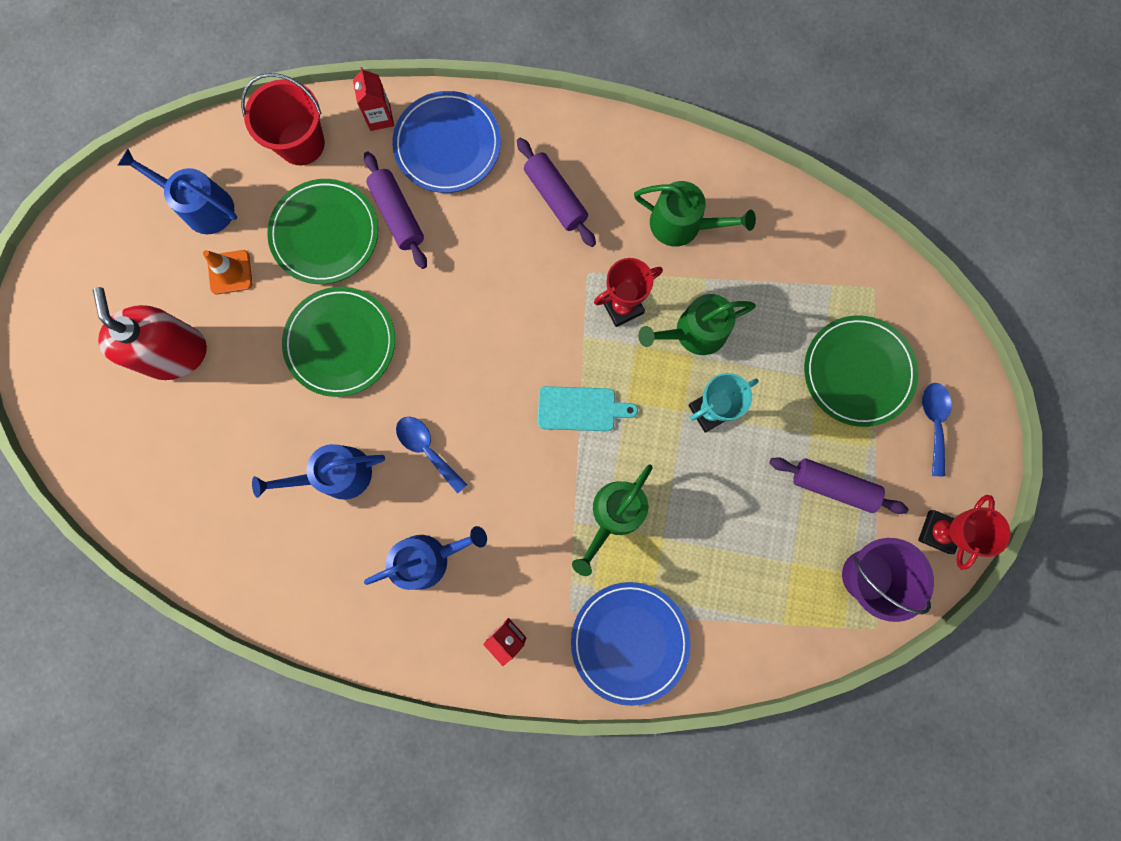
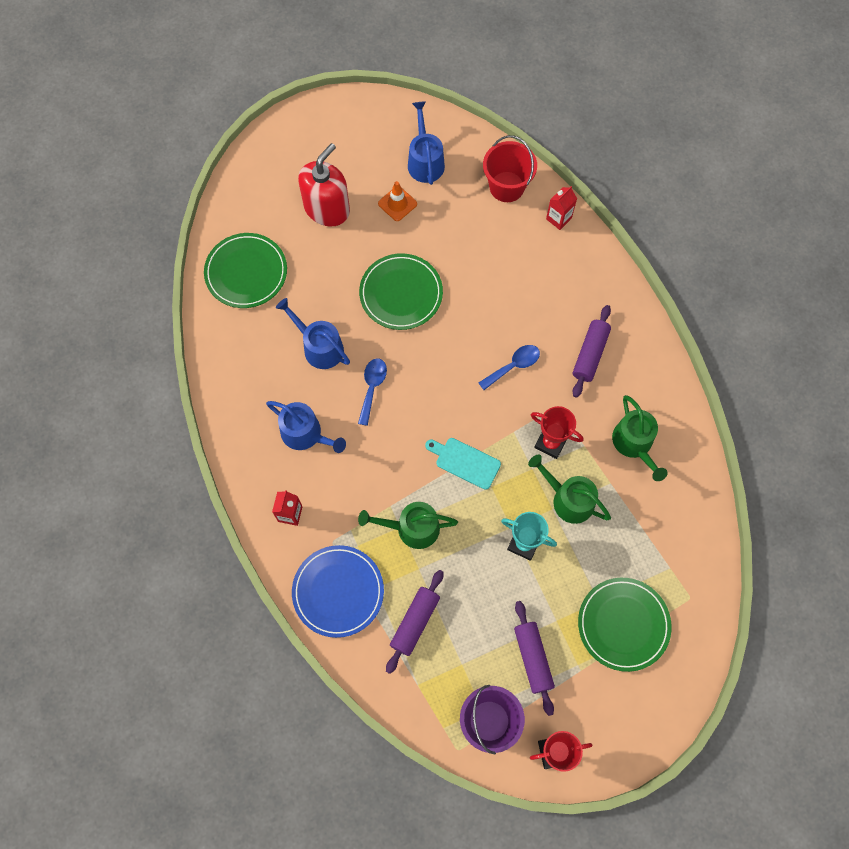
camera: 55 degrees right, 10 degrees down
green plate [267,179,378,284] -> green plate moved to [204,233,287,308]
purple rolling pin [364,151,427,269] -> purple rolling pin moved to [386,570,444,674]
blue plate [392,91,501,193] -> none
turquoise cutting board [538,386,638,431] -> turquoise cutting board turned 150 degrees clockwise [425,438,501,490]
blue spoon [922,383,952,476] -> blue spoon moved to [479,345,540,390]

